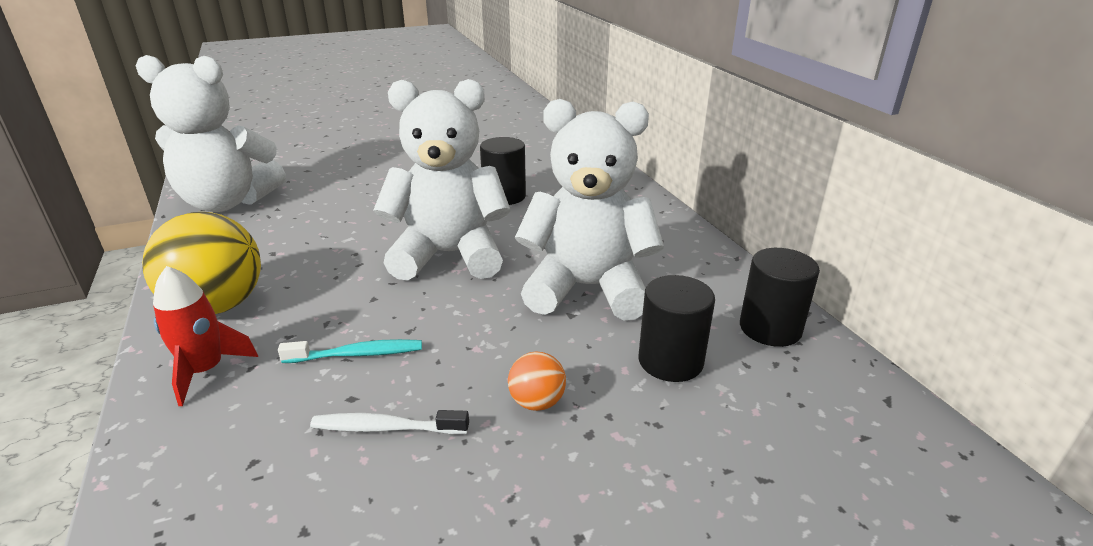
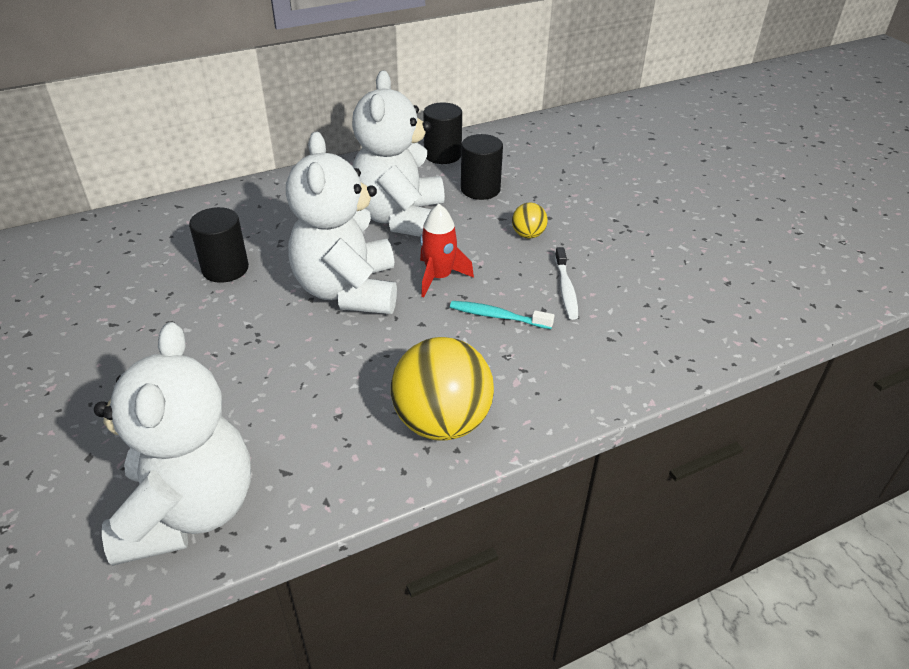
camera: 95 degrees left, 10 degrees up
red rocket [153,266,258,406] -> red rocket moved to [420,204,474,298]
turquoise toothbrush [278,339,422,363] -> turquoise toothbrush turned 60 degrees counterclockwise [450,301,554,329]
orange ball [508,352,566,411] -> yellow ball [512,203,548,239]

